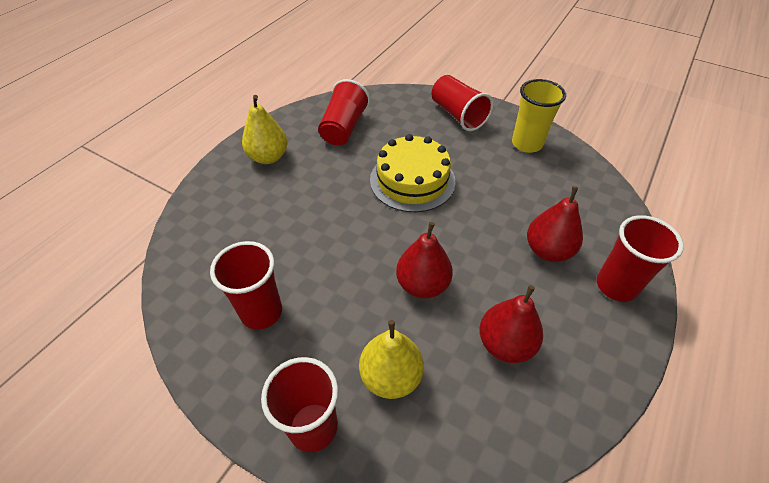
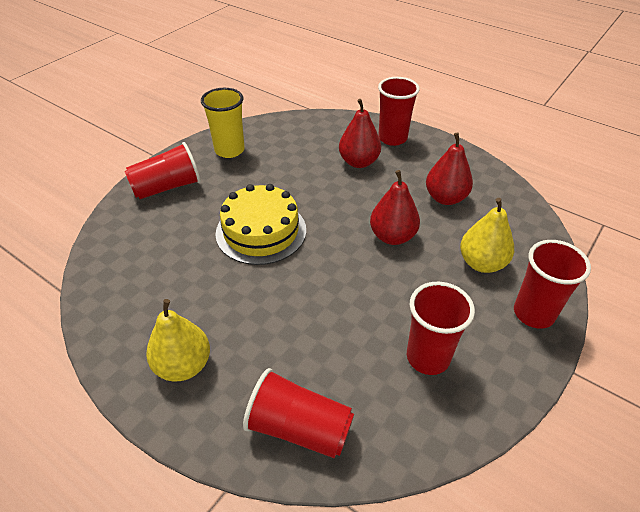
camera: 85 degrees left, 5 degrees down
red cup [318,79,370,145] -> red cup moved to [243,368,354,458]

